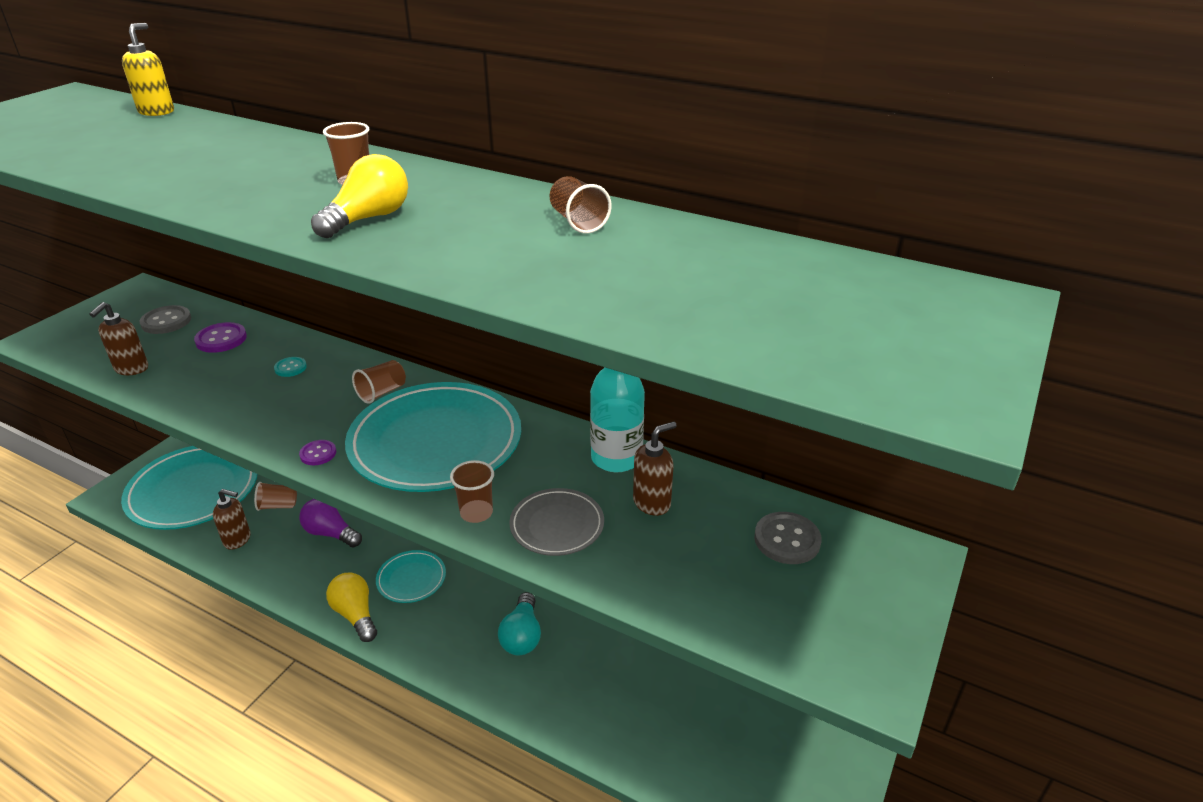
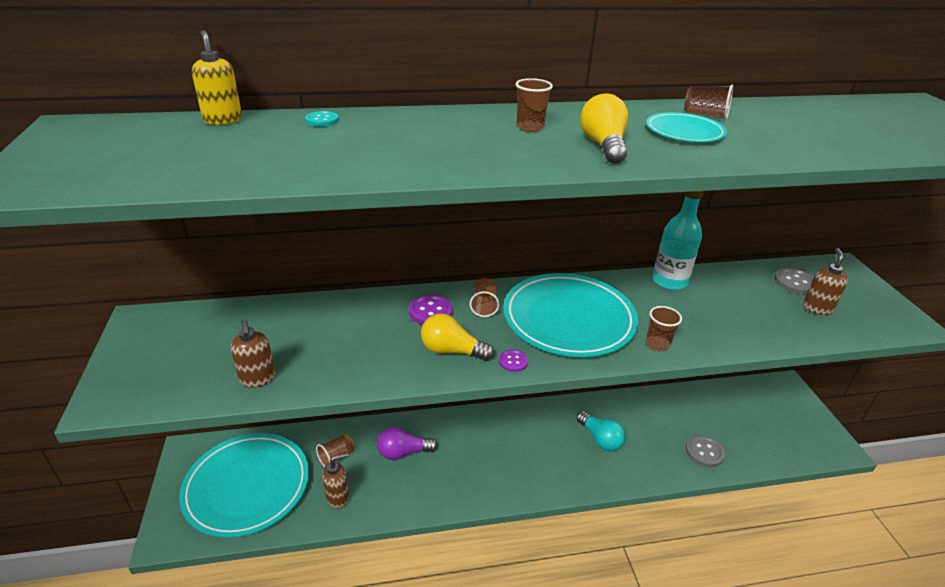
camera: 40 degrees left, 0 degrees up
grey button [139,305,191,334] -> grey button moved to [686,435,725,467]
purple button [194,322,247,353] -> purple button moved to [409,295,453,325]
turquoise button [274,357,307,377] -> turquoise button moved to [305,111,339,127]
yellow light bulb [326,572,377,642] -> yellow light bulb moved to [421,313,494,361]
turquoise plate [376,550,446,603] -> turquoise plate moved to [646,112,727,142]
grey plate [509,488,604,556] -> none
brown soap dispenser [633,421,677,516] -> brown soap dispenser moved to [803,248,848,315]

